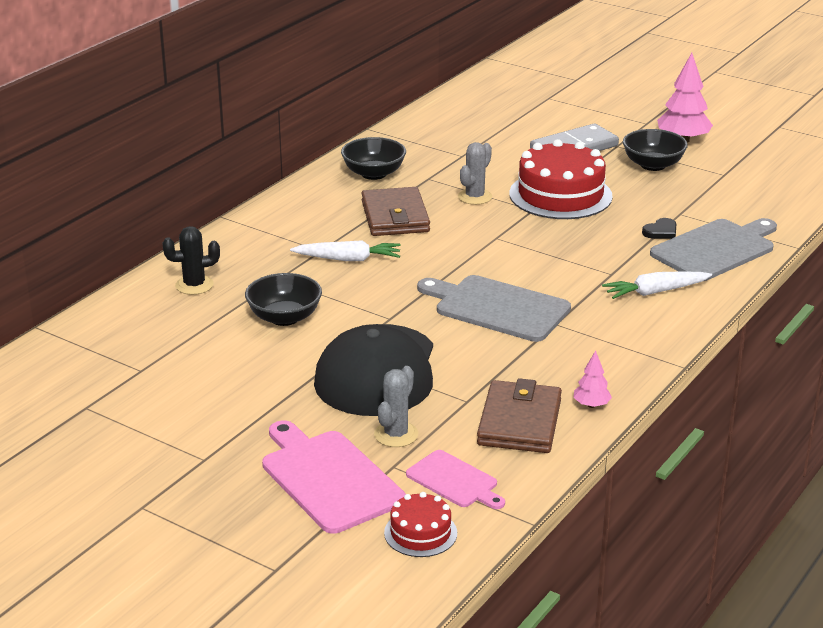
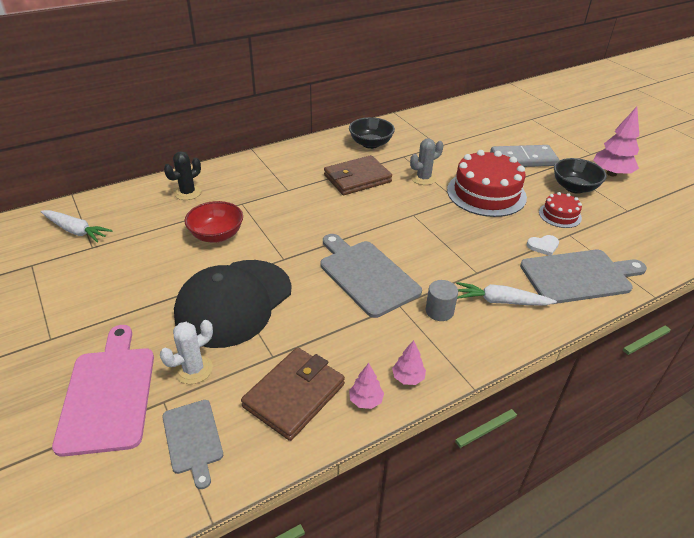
camera: 25 degrees right, 10 degrees up
black cactus [162,226,220,295] -> black cactus turned 60 degrees counterclockwise [164,151,201,200]
black bowl [245,273,322,326] -> red bowl [184,201,243,243]
white carrot [290,240,401,261] -> white carrot moved to [40,210,113,243]
brown wallet [361,187,430,236] -> brown wallet turned 45 degrees clockwise [324,155,392,195]
grey cactus [374,366,418,447] -> white cactus [160,320,213,384]
red cake [384,492,457,557] -> red cake moved to [539,192,582,228]
pink cutting board [406,450,505,509] -> grey cutting board [162,400,223,489]
black heart [642,218,676,239] -> white heart [527,235,559,256]
none -> pink tree [392,340,426,385]
none -> grey cylinder [426,280,458,321]

